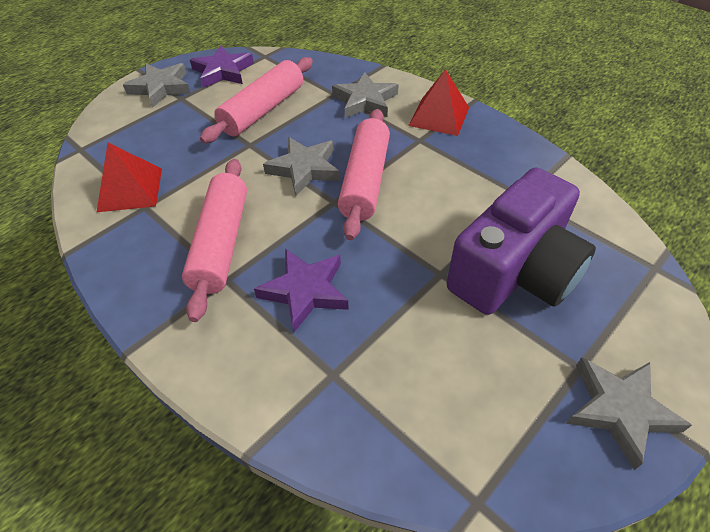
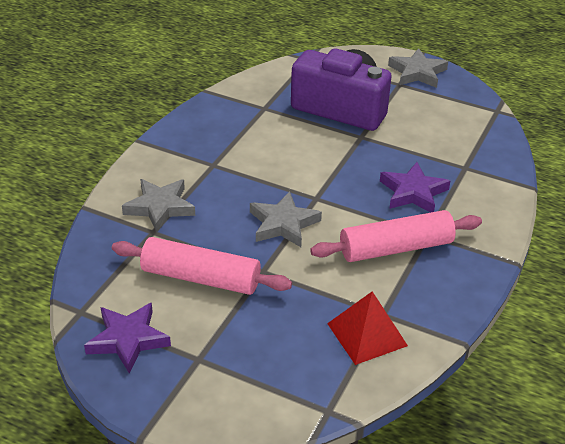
camera: 110 degrees left, 10 degrees down
grey star [123,63,191,108] -> none
pink rolling pin [338,109,390,240] -> none
red pyramid [408,69,469,136] -> none

